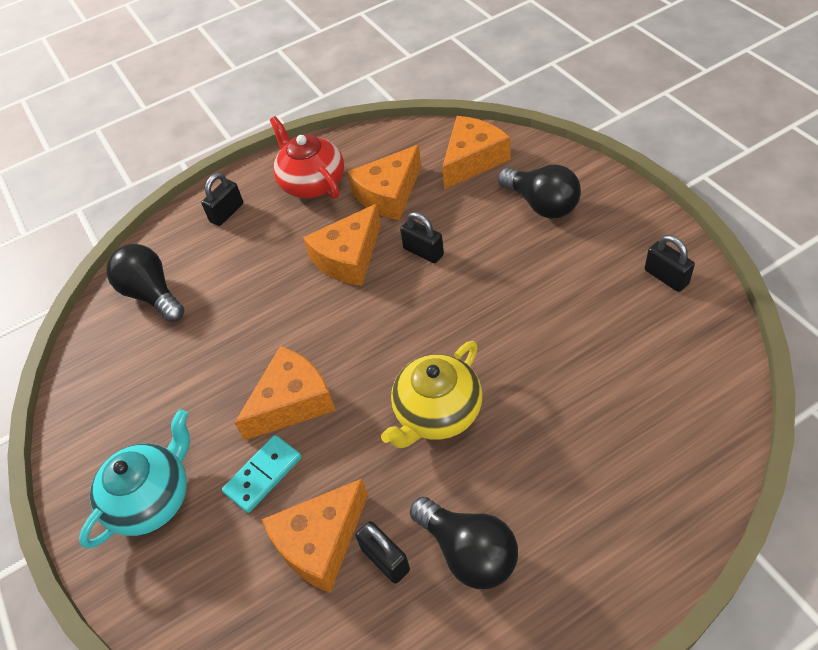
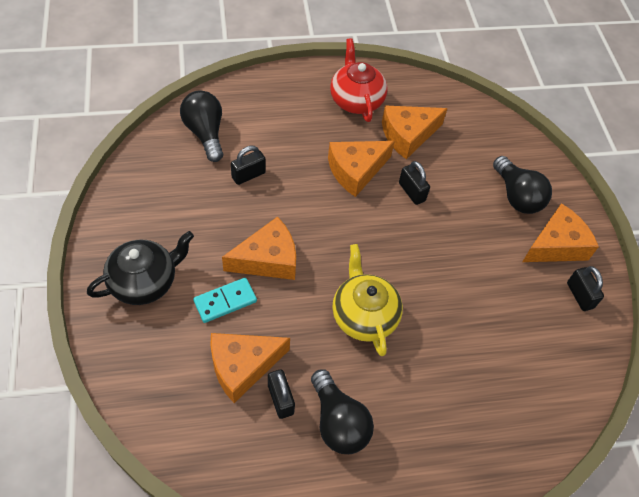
camera: 10 degrees right, 5 degrees up
turquoise teapot [79,409,190,549] -> black teapot [87,231,194,305]
black padlock [201,173,243,226] -> black padlock moved to [231,146,266,185]
yellow teapot [381,341,482,448] -> yellow teapot turned 105 degrees clockwise [332,244,403,356]
orange cheese [442,116,510,189] -> orange cheese moved to [522,203,599,262]

